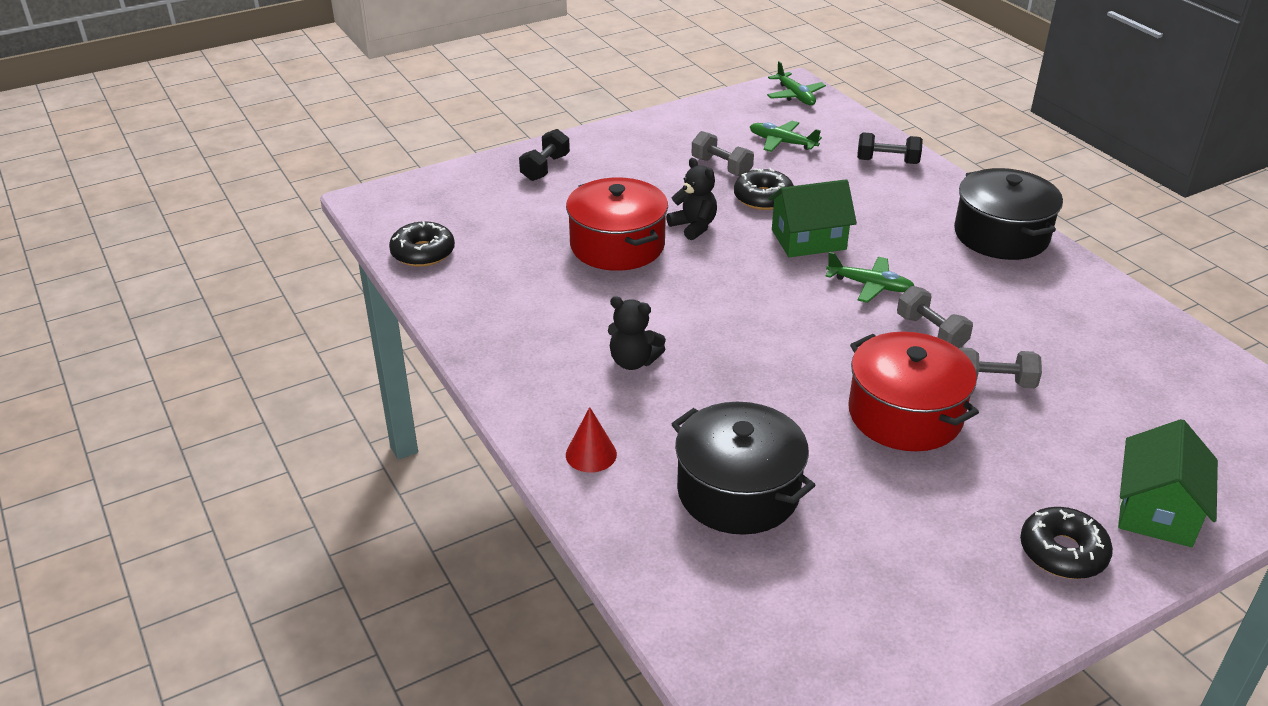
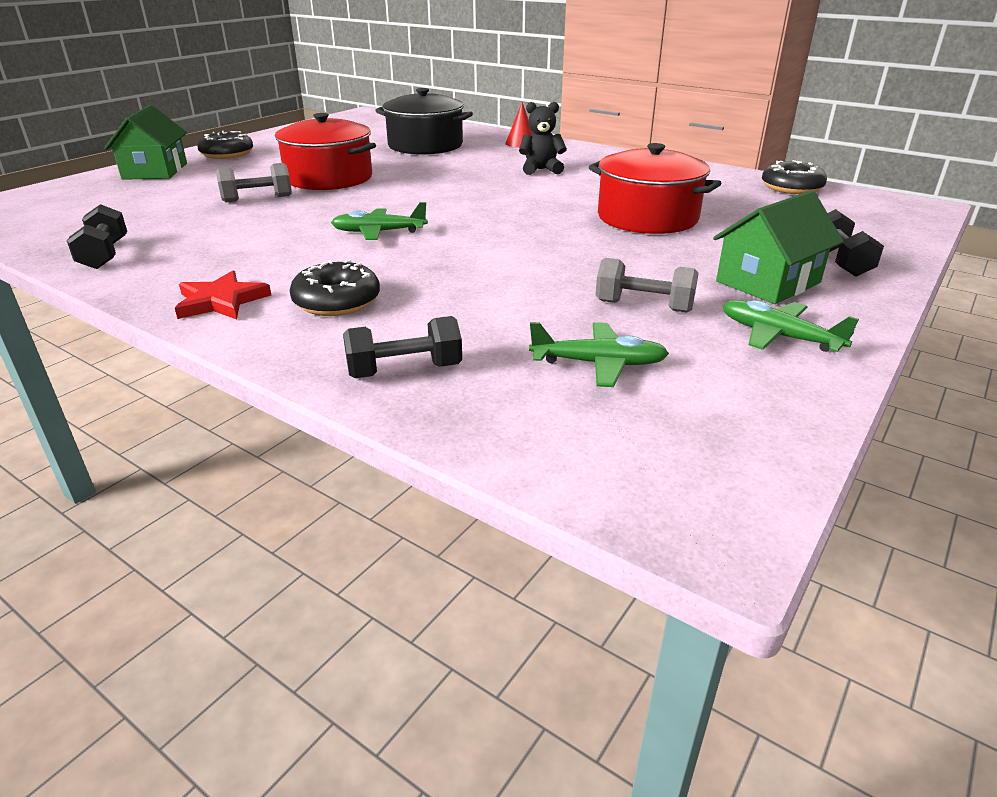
camera: 155 degrees right, 5 degrees down
black teddy bear [666,158,717,240] -> none
black donut [734,168,794,210] -> black donut moved to [289,259,380,316]
green plane [767,61,826,105] -> green plane moved to [723,300,859,352]
green house [768,179,857,257] -> green house moved to [713,190,844,304]
grey dumbbell [897,286,973,348] -> none
black pot [954,168,1063,260] -> red star [175,271,271,320]
none -> black dumbbell [67,204,127,269]

